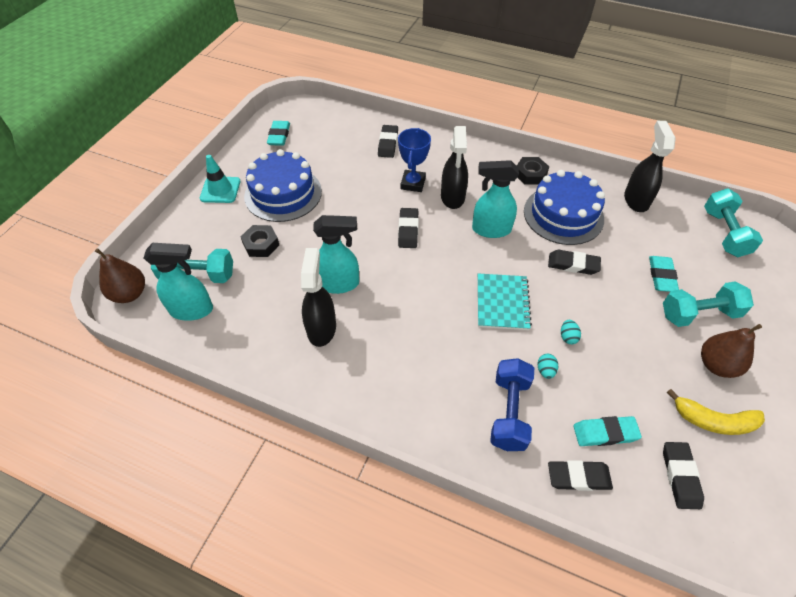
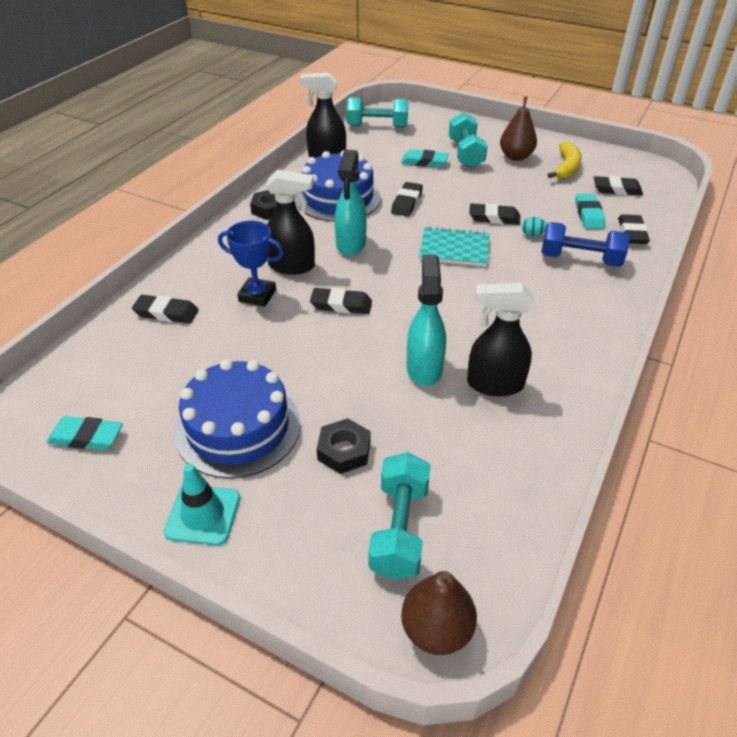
camera: 85 degrees left, 10 degrees down
turquoise spray bottle [144,243,213,321] -> none
turquoise egg [561,320,581,344] -> black eraser [469,203,520,225]

